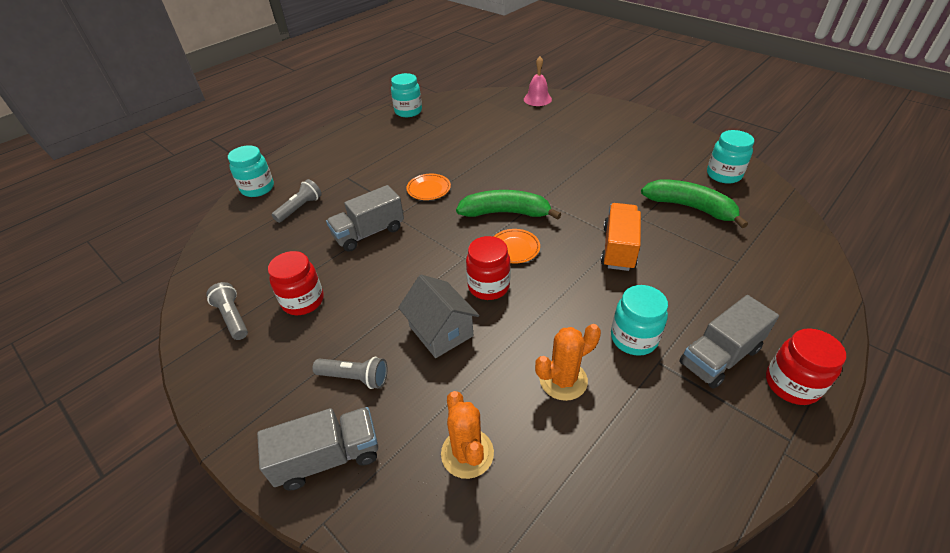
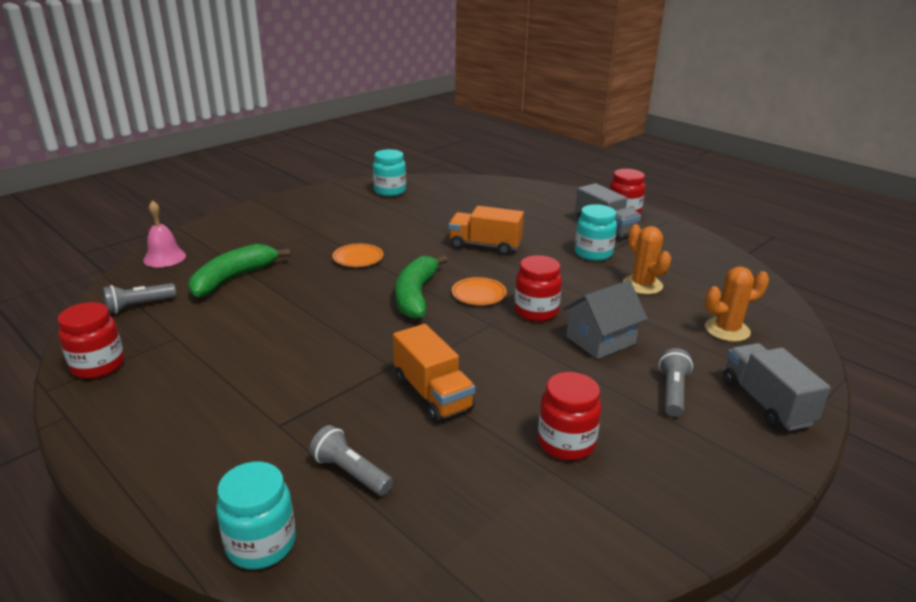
camera: 90 degrees left, 15 degrees down
grey flashlight [206,282,248,340] -> grey flashlight moved to [103,283,176,314]
grey truck [326,185,404,252] -> orange truck [393,324,475,423]
turquoise jar [391,73,422,117] -> red jar [57,302,124,379]
orange plate [406,174,451,200] -> orange plate moved to [333,244,383,267]
green banana [641,179,748,228] -> green banana moved to [189,244,290,298]

